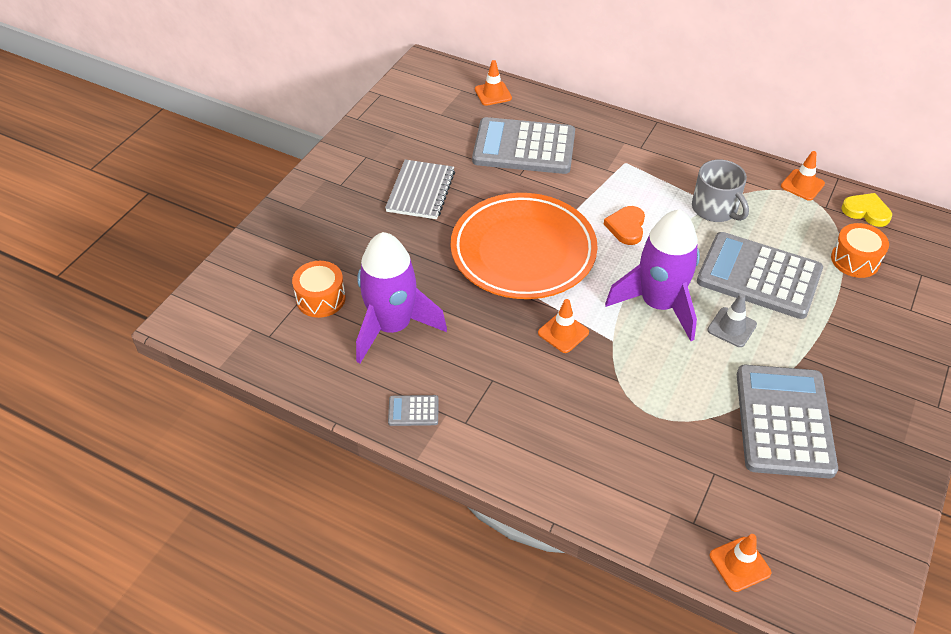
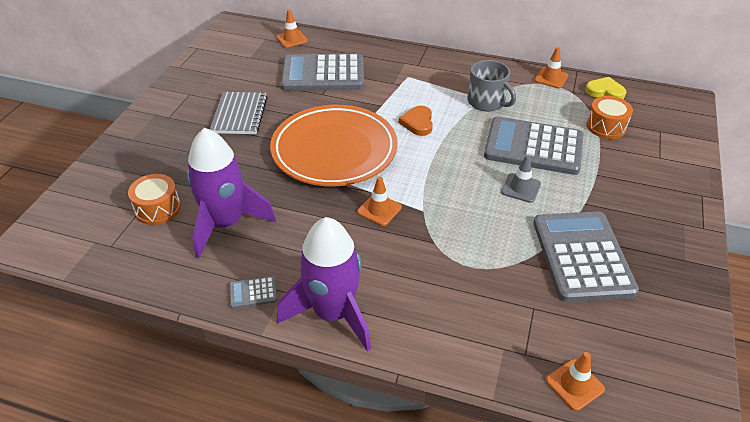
camera: 10 degrees left, 5 degrees down
purple rocket [605,209,700,341] -> purple rocket moved to [277,217,371,351]

